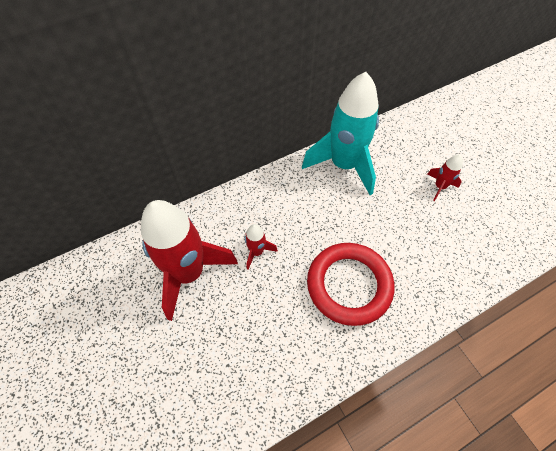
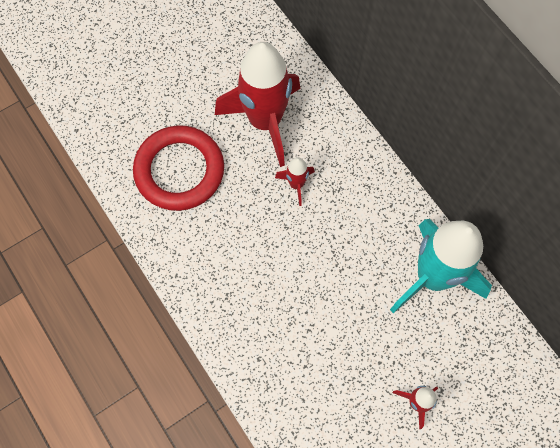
camera: 85 degrees right, 10 degrees up
red ring [307,243,394,326] -> red ring moved to [133,125,224,211]

